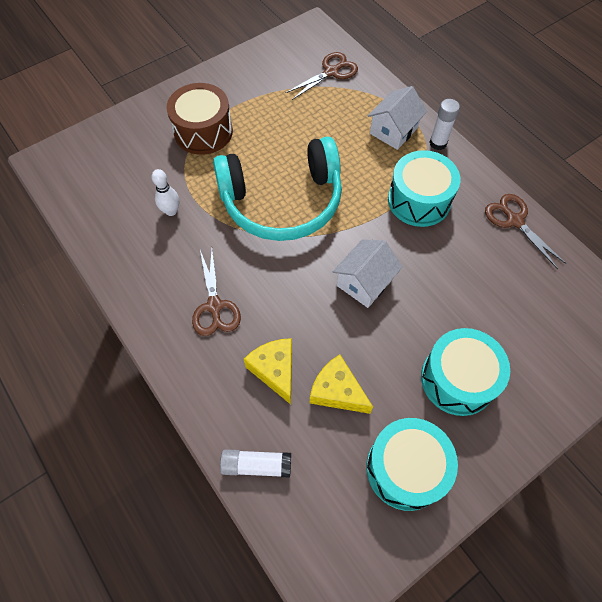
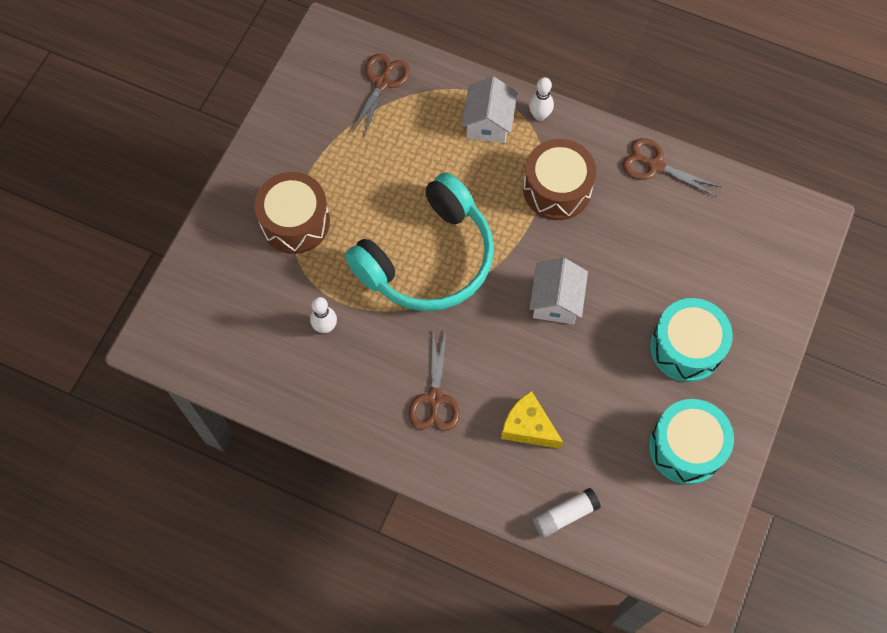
camera: 30 degrees left, 5 degrees up
brown scissors [192,250,241,336] -> brown scissors turned 45 degrees clockwise [409,332,460,431]
yellow cheese [310,355,373,414] -> none
turquoise drum [388,150,460,227] -> brown drum [523,139,597,220]
white glue stick [429,99,460,150] -> white bowling pin [529,77,554,121]

